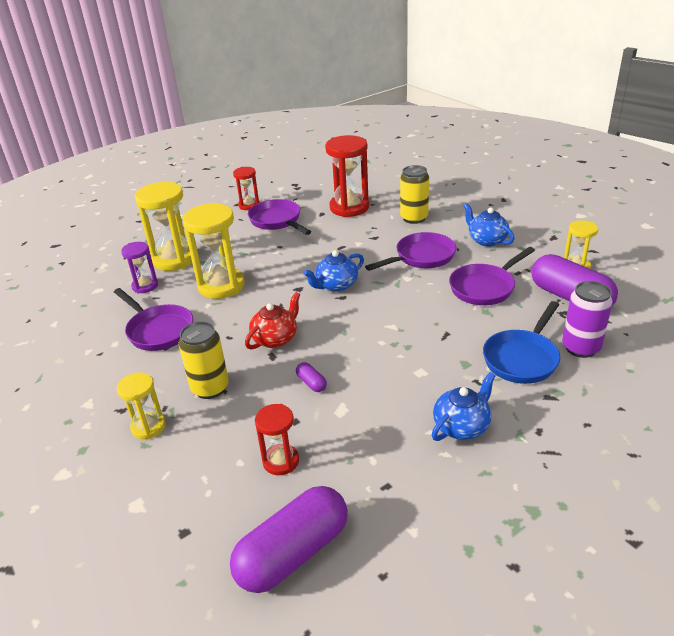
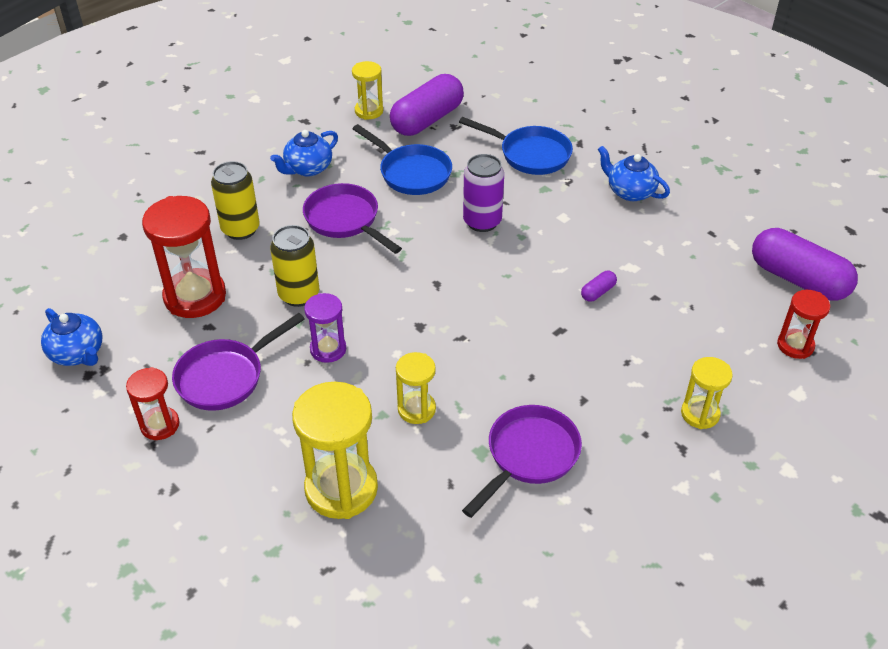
camera: 100 degrees left, 10 degrees up
purple hourglass [121,242,158,293] -> purple hourglass moved to [304,293,346,363]
yellow can [179,321,229,399] -> yellow can moved to [270,225,319,307]
yellow hourglass [183,203,245,299] -> yellow hourglass [396,352,436,424], size x0.56
red teapot [245,292,300,350] -> none
red hourglass [255,404,299,475] -> red hourglass moved to [777,290,830,359]
blue teapot [303,250,364,292] -> blue teapot moved to [41,308,102,366]
purple pan [449,247,535,305] -> blue pan [352,124,452,195]
purple can [562,281,613,358] -> purple can moved to [463,154,504,232]

